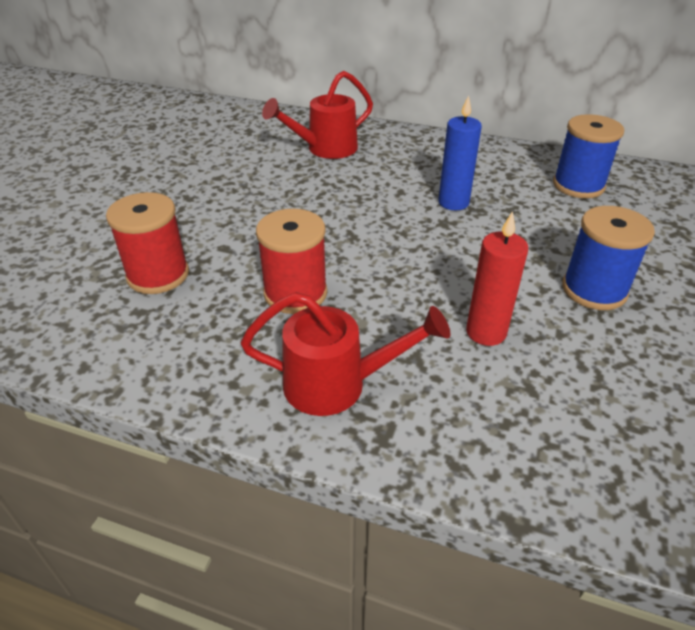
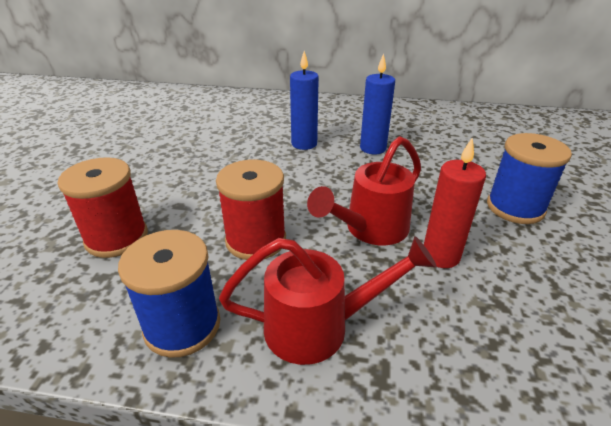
camera: 10 degrees left, 5 degrees down
red watering can [262,71,373,159] -> red watering can moved to [307,136,421,246]
blue spool [553,114,624,198] -> blue spool moved to [118,230,220,358]
none -> blue candle [290,51,319,150]

